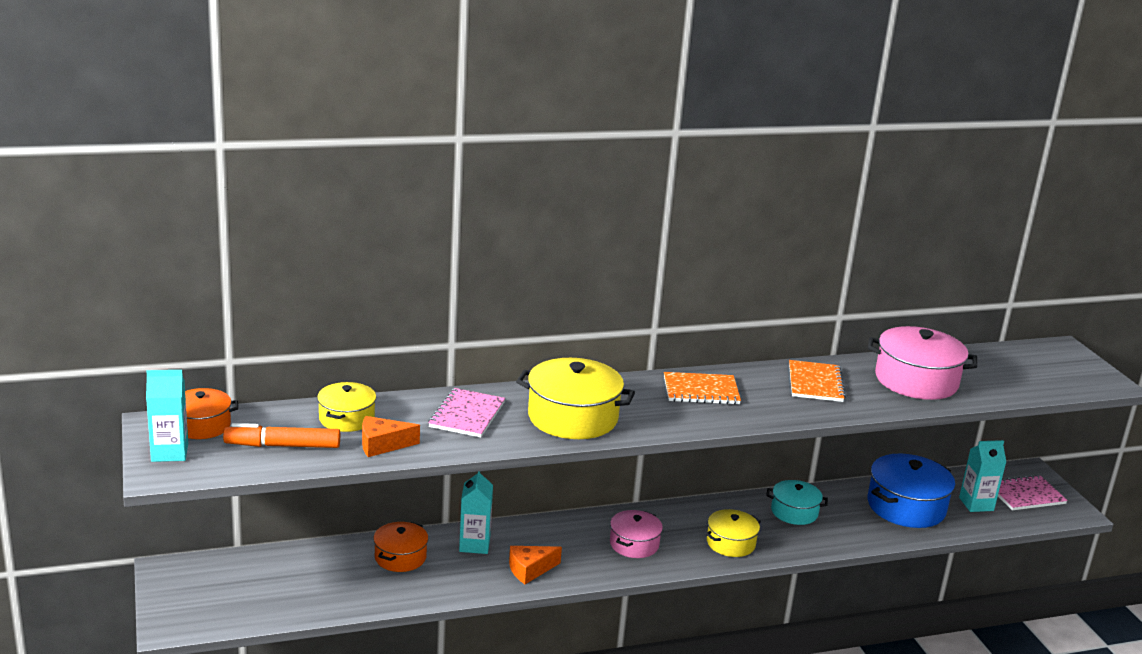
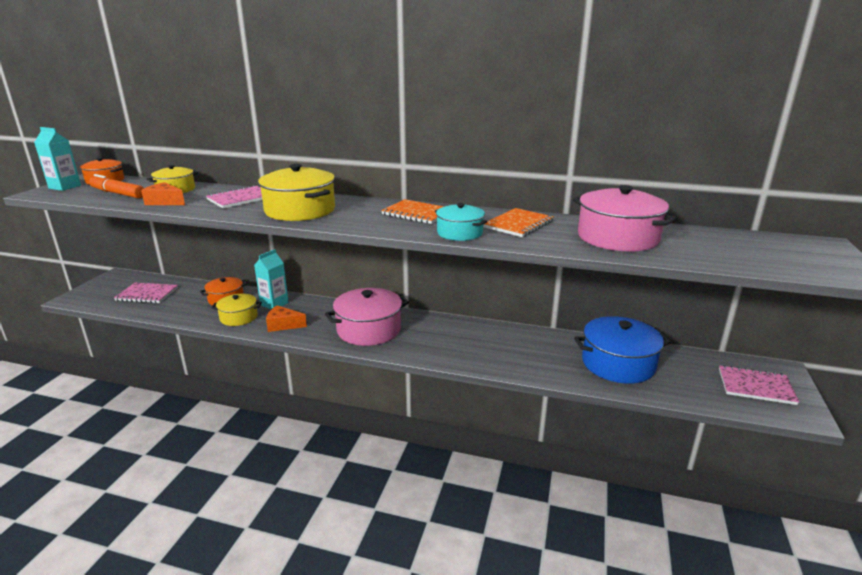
camera: 35 degrees right, 0 degrees up
pink pot [610,510,663,558] -> pink pot [325,288,409,346], size x1.69
yellow pot [705,509,761,557] -> yellow pot moved to [212,294,262,326]
turquoise pot [766,480,828,525] -> turquoise pot moved to [435,203,487,241]
turquoise carton [959,440,1006,512] -> none
none -> pink notebook [114,283,178,303]

